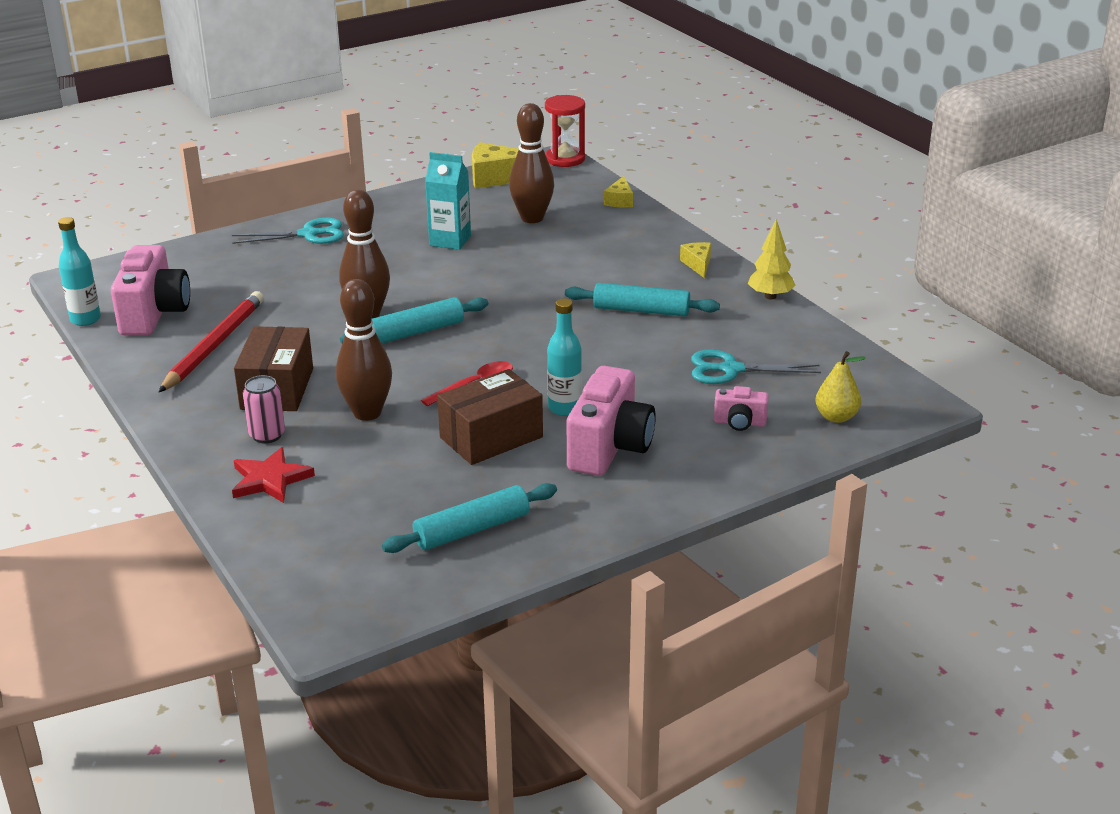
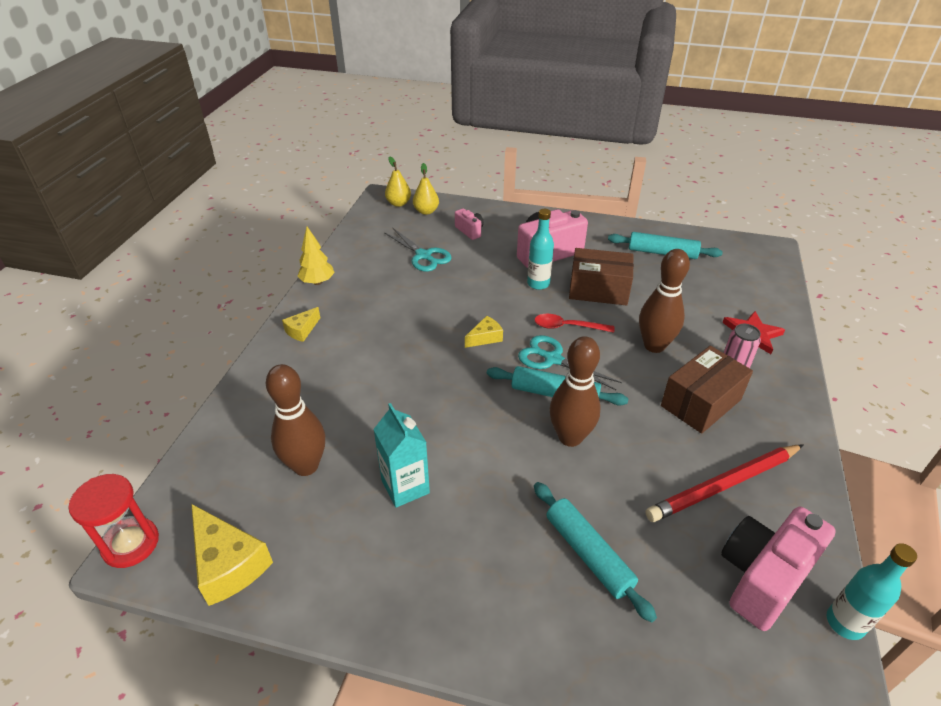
camera: 135 degrees left, 10 degrees up
turquoise scissors [232,217,344,244] -> turquoise scissors moved to [518,335,622,390]
turquoise rolling pin [565,283,720,316] -> turquoise rolling pin moved to [534,482,657,623]
yellow cheese [604,176,633,207] -> yellow cheese moved to [465,316,503,348]
none -> yellow pear [385,157,411,207]

